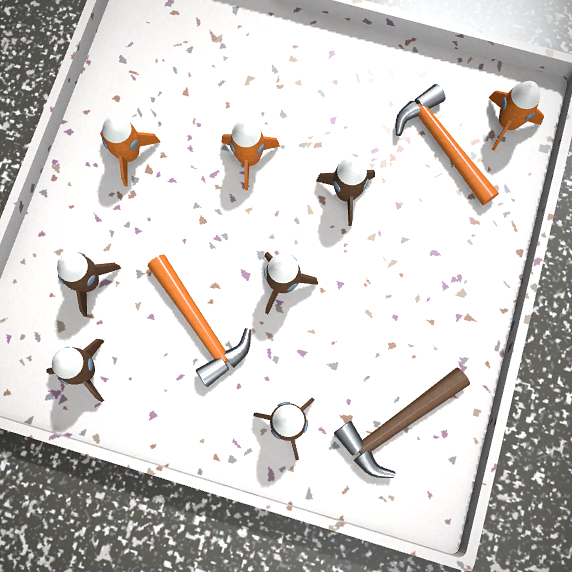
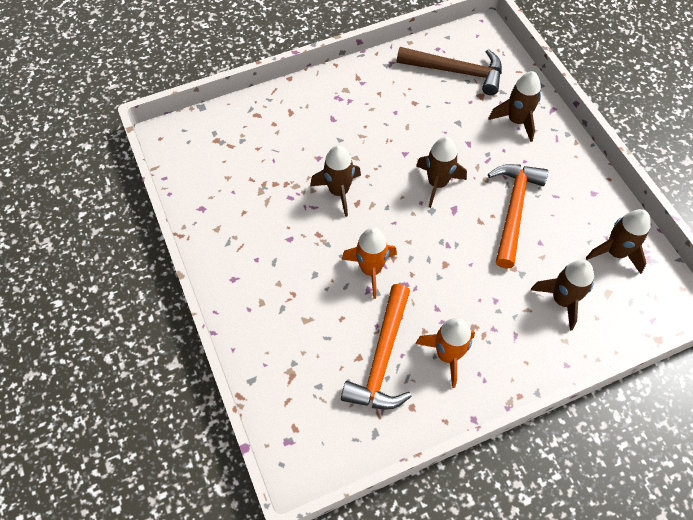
camera: 130 degrees left, 15 degrees down
orange hammer [396,84,499,205] -> orange hammer moved to [341,284,412,410]
orange rocket [489,81,544,150] -> none

